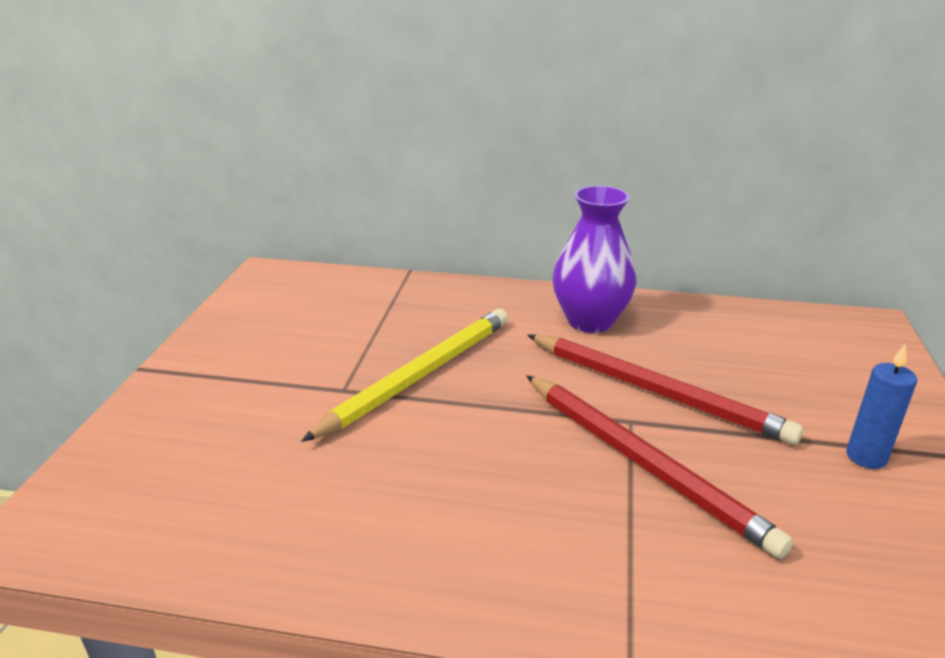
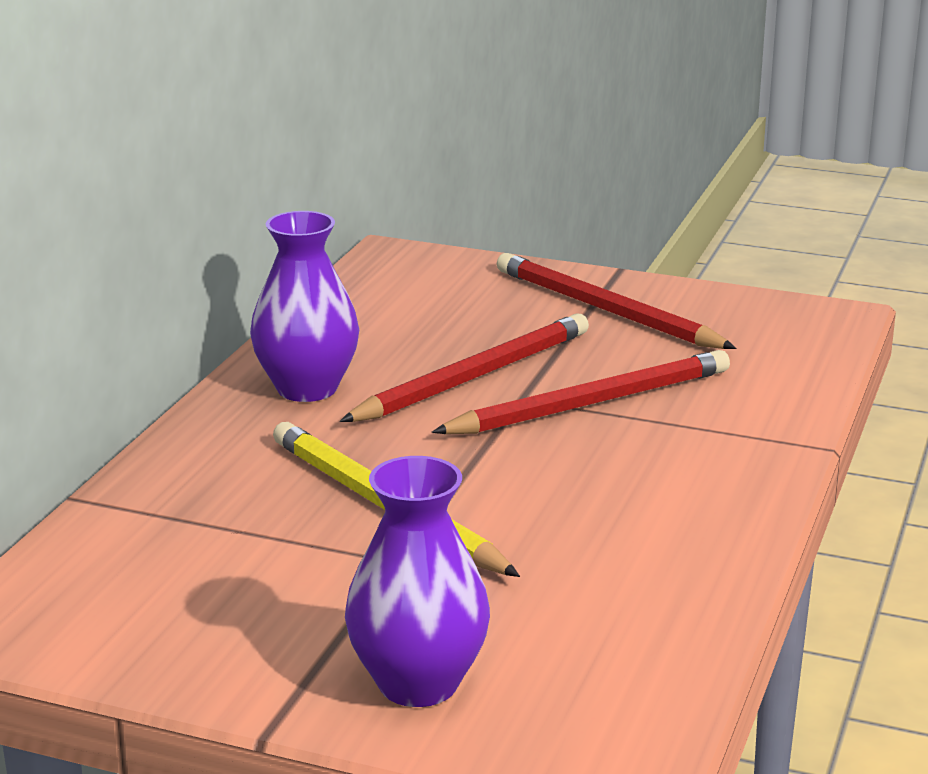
camera: 80 degrees left, 5 degrees down
blue candle [846,344,917,469] -> red pencil [497,253,736,349]
none -> purple vase [345,456,490,707]

